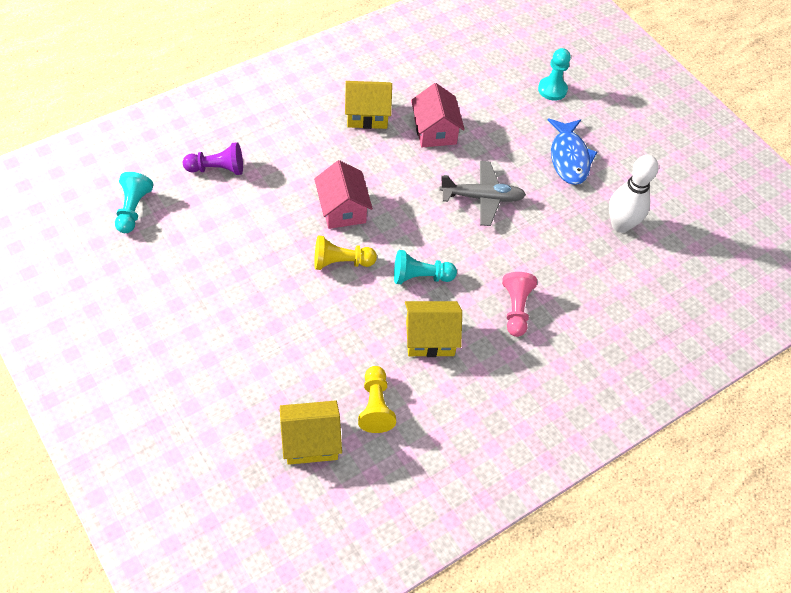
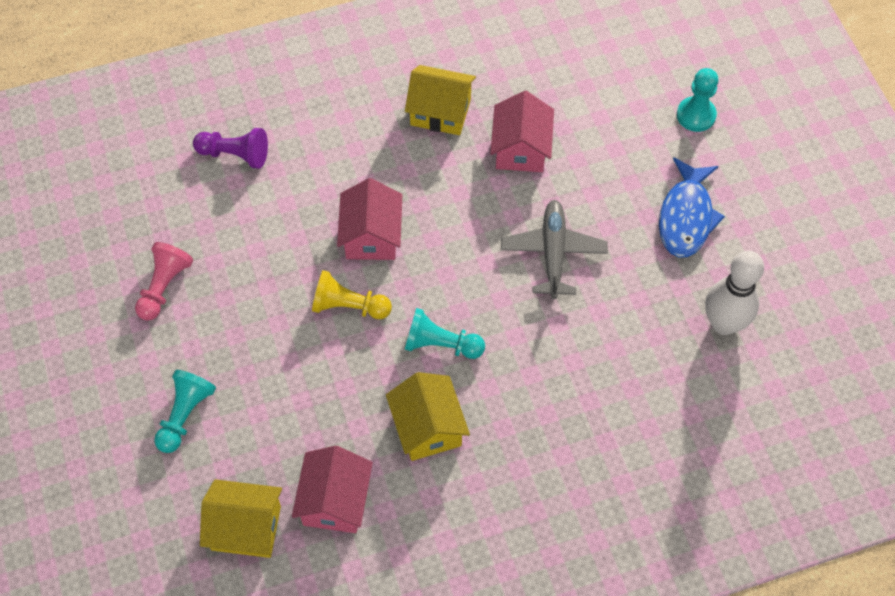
camera: 20 degrees right, 5 degrees up
turquoise pawn [115,172,153,233] -> turquoise pawn moved to [154,370,216,453]
yellow pawn [358,366,396,433] -> pink house [292,446,373,533]
yellow house [405,301,462,357] -> yellow house turned 60 degrees clockwise [386,372,470,461]
grey plane [440,161,526,226] -> grey plane turned 105 degrees counterclockwise [501,200,608,299]
pink pawn [502,272,537,337] -> pink pawn moved to [135,242,193,321]

